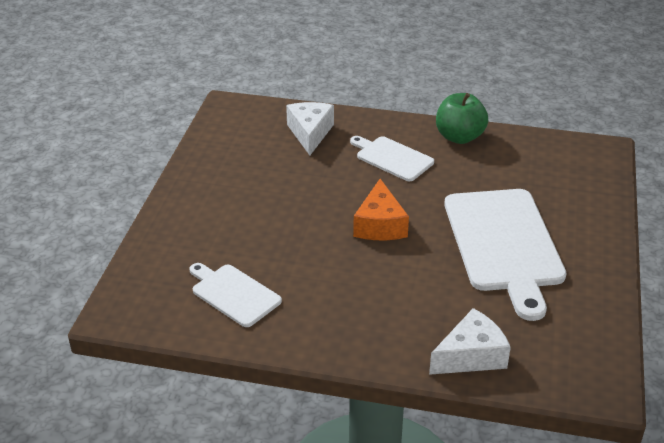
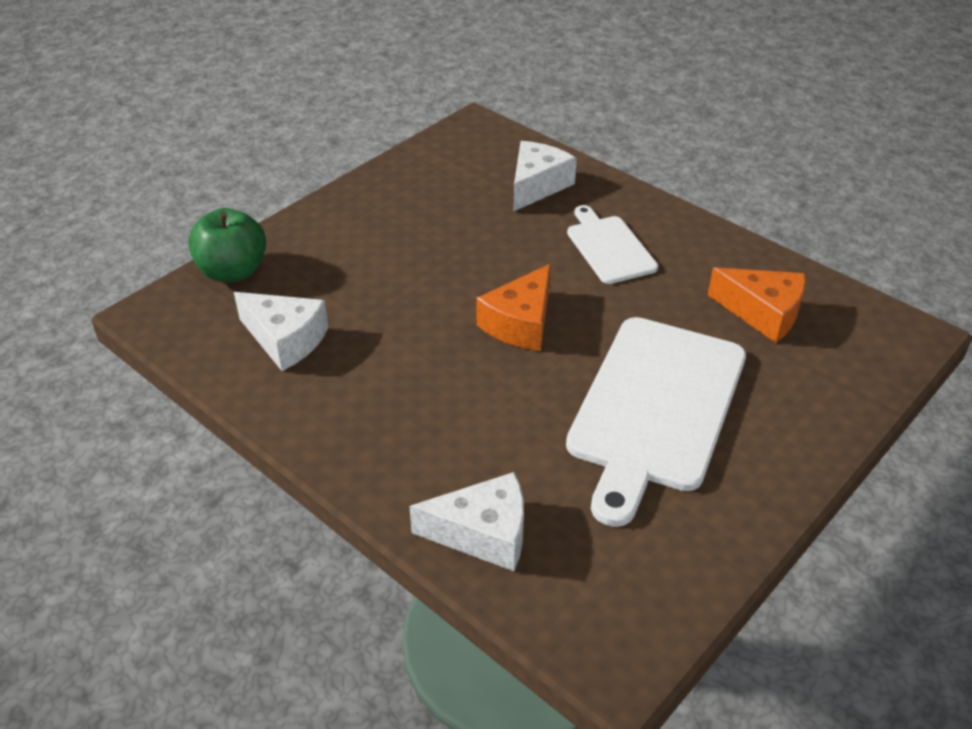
camera: 30 degrees right, 5 degrees up
white cutting board [189,263,282,327] -> white cheese [234,292,329,371]
green apple [436,93,488,144] -> green apple moved to [188,208,266,282]
none -> orange cheese [708,267,806,343]

